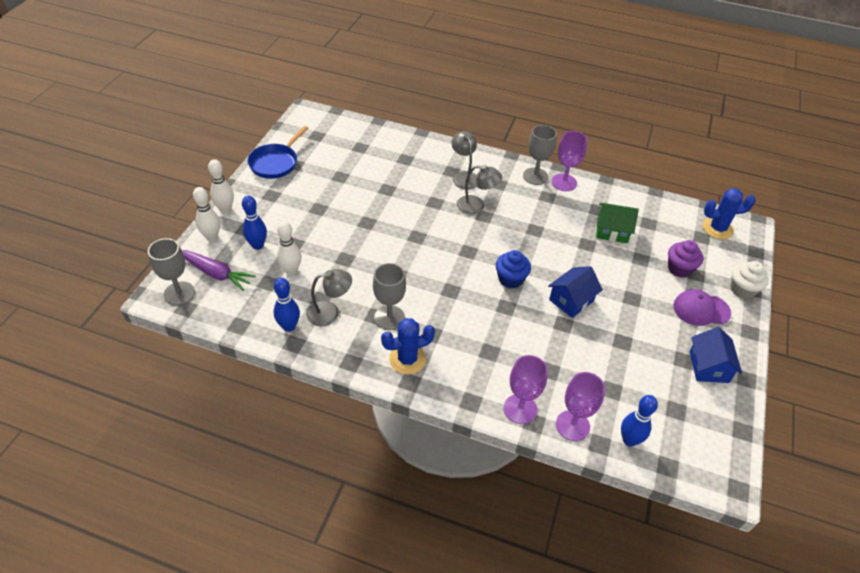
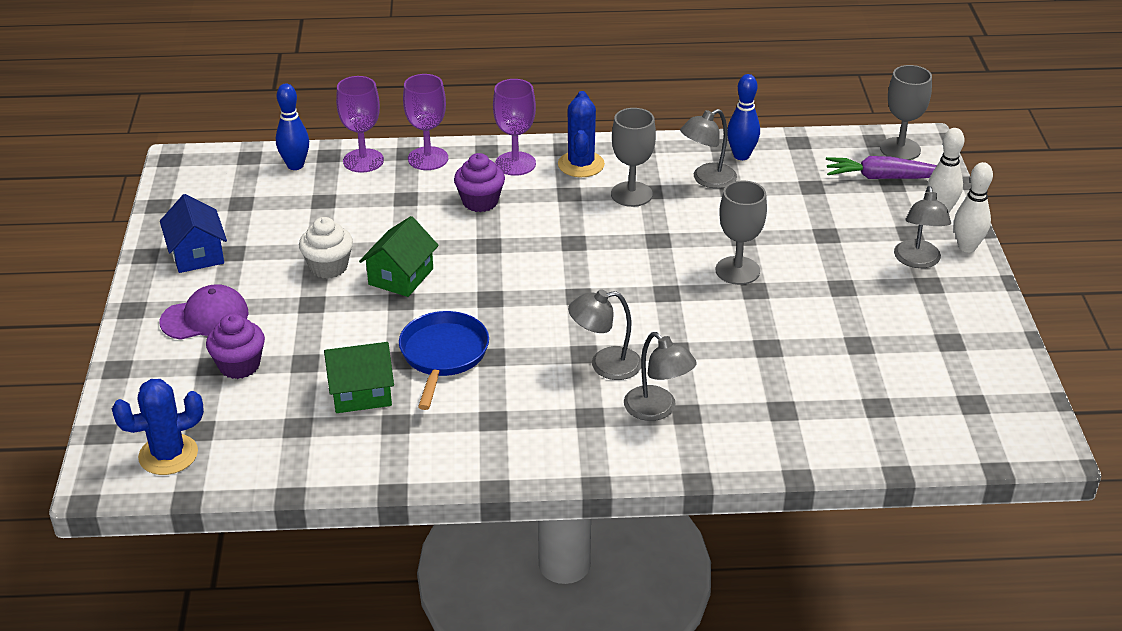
camera: 160 degrees right, 10 degrees down
blue bowling pin [242,196,267,250] -> none
blue pan [248,126,308,179] -> blue pan moved to [399,311,489,410]
white bowling pin [277,221,301,275] -> none
blue cactus [381,318,435,374] -> blue cactus turned 45 degrees counterclockwise [558,91,605,177]
blue cupcake [496,250,531,289] -> none
grey goblet [523,125,557,185] -> grey goblet moved to [716,181,767,285]
blue house [548,266,603,318] -> green house [359,216,439,297]
purple goblet [552,131,587,191] -> purple goblet moved to [493,79,536,176]
white cupcake [731,261,769,299] -> white cupcake moved to [299,217,353,279]
none -> purple cupcake [454,153,505,212]
none -> grey lamp [894,186,951,268]

